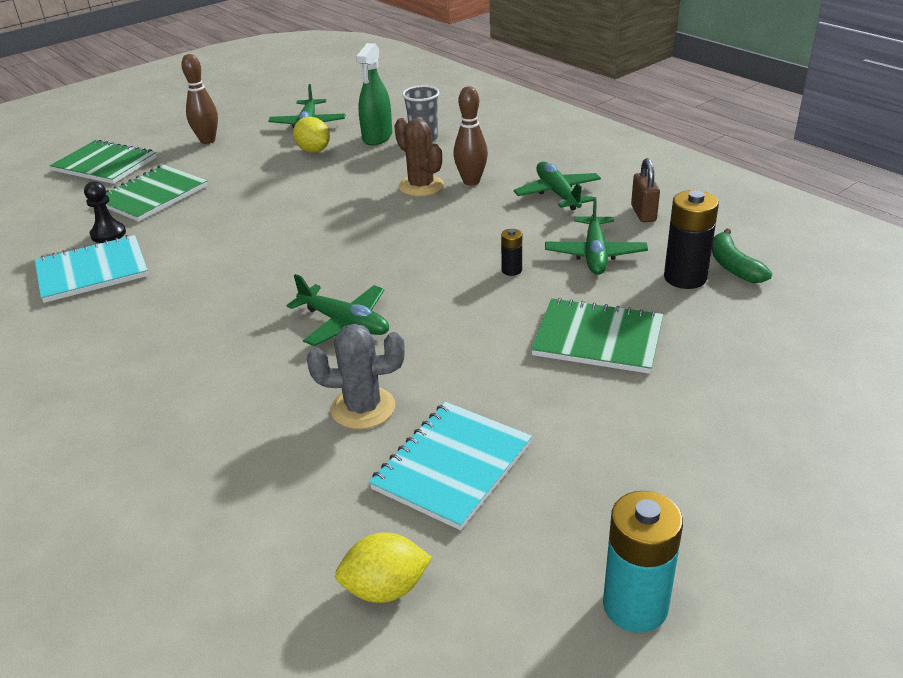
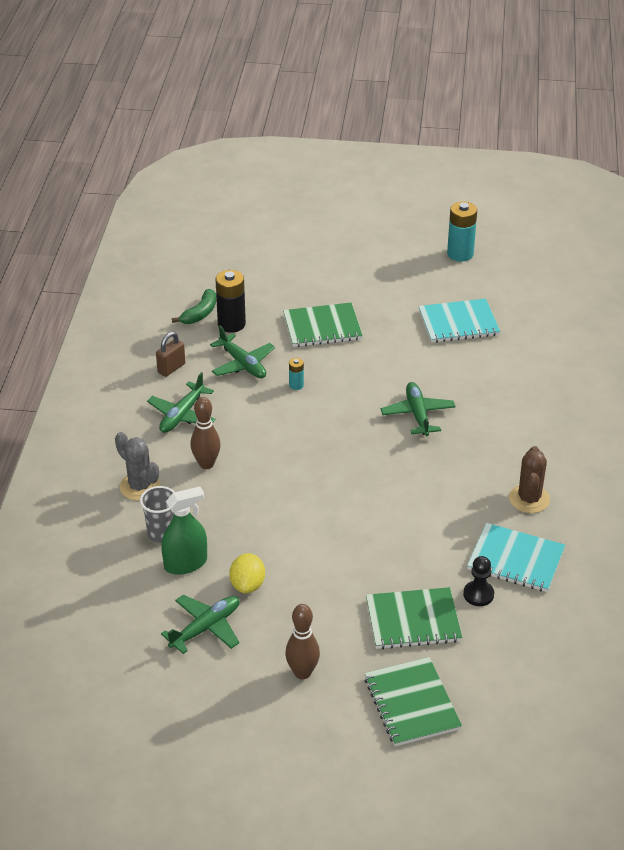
camera: 135 degrees left, 5 degrees up
grey cactus [307,324,405,429] -> grey cactus moved to [115,432,160,501]
yellow lemon [335,533,432,603] -> none
brown cactus [394,118,444,197] -> brown cactus moved to [509,446,550,513]
black battery [501,229,522,276] -> turquoise battery [289,358,304,390]
green notebook [531,298,663,374] -> green notebook turned 75 degrees counterclockwise [283,302,363,347]
green plane [545,197,648,275] -> green plane turned 90 degrees clockwise [210,326,275,378]

